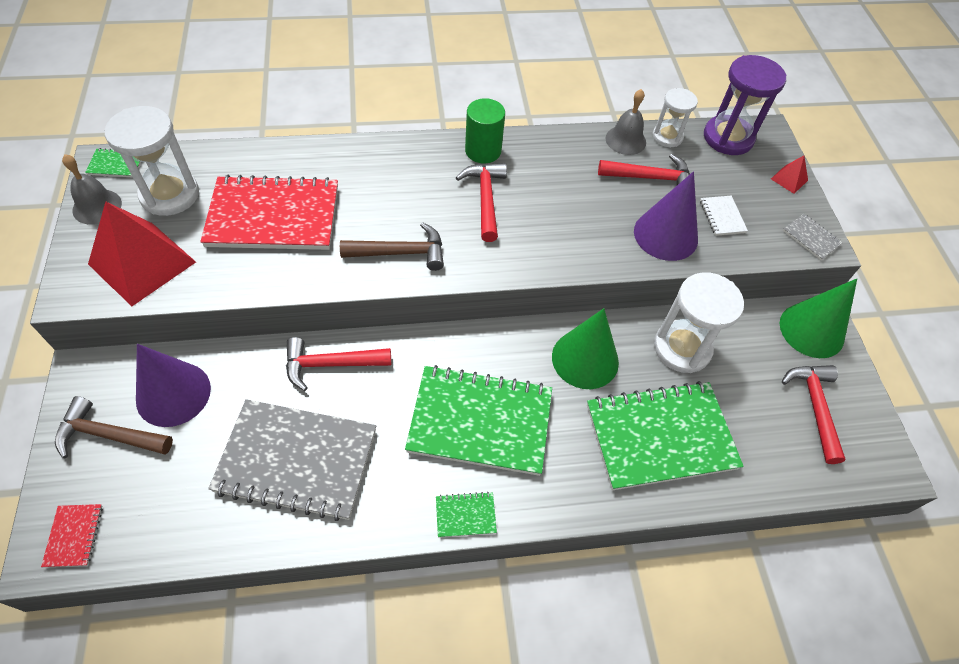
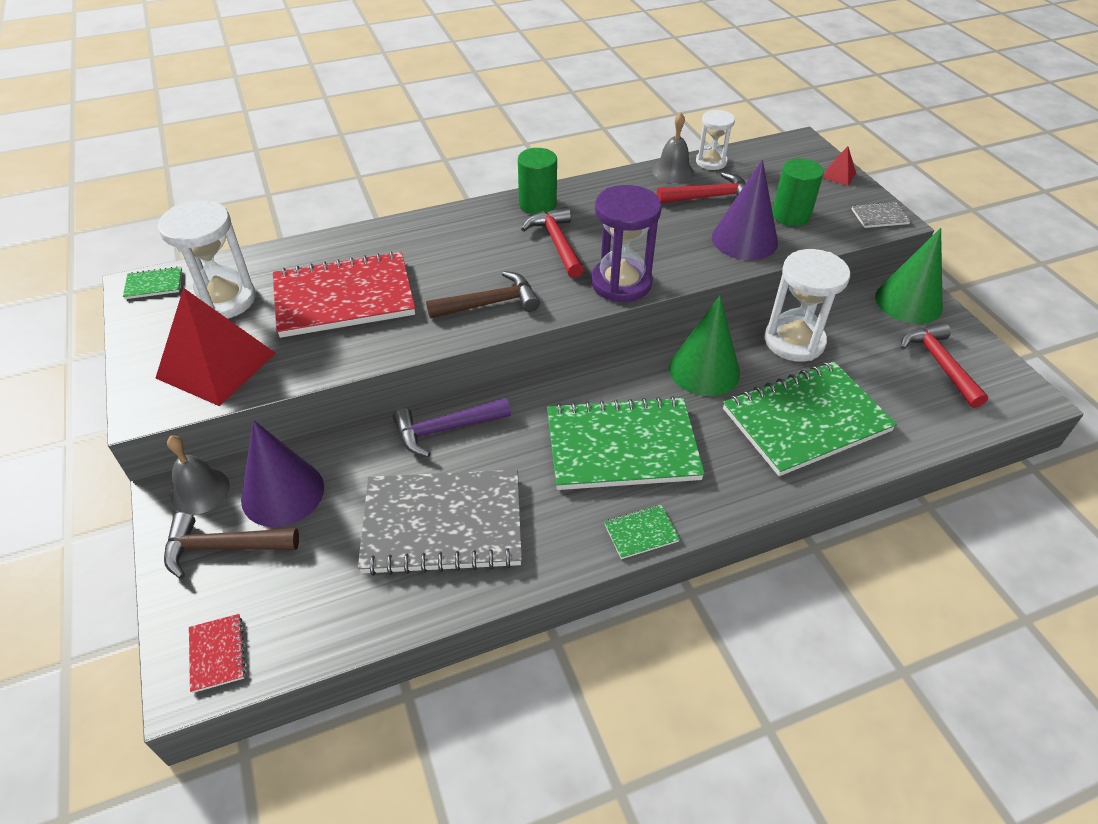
camera: 10 degrees left, 10 degrees down
grey bell [62,154,122,225] -> grey bell moved to [167,435,230,515]
red hammer [286,337,391,391] -> purple hammer [393,398,511,457]
white notebook [700,196,748,236] -> green cylinder [772,158,824,226]
purple hourglass [704,55,787,155] -> purple hourglass moved to [591,185,662,302]
grey notebook [783,214,842,260] -> grey notebook turned 45 degrees counterclockwise [852,202,911,228]

